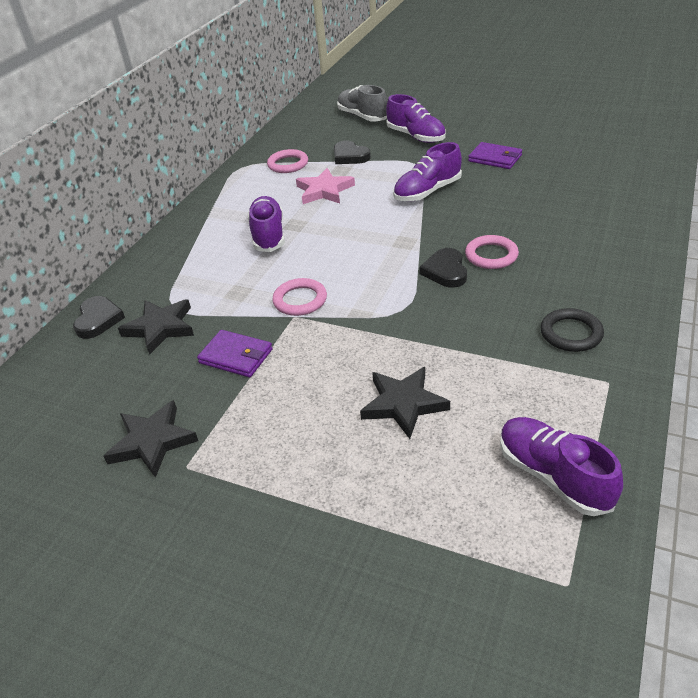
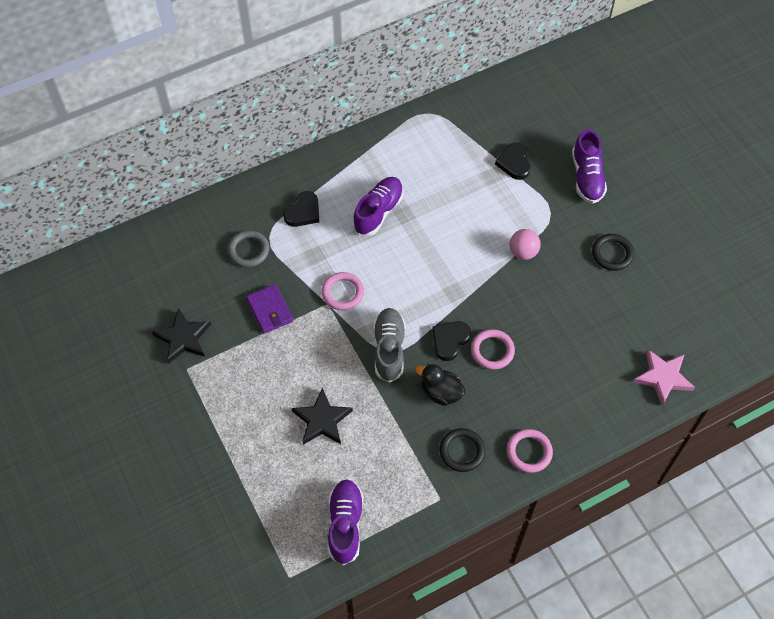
camera: 35 degrees right, 20 degrees up
black heart [73,296,125,339] -> black heart moved to [283,191,319,227]
black star [118,299,194,355] -> grey ring [228,230,270,267]
pink ring [267,149,308,173] -> pink ring moved to [507,429,553,473]
pink star [296,168,355,204] -> pink star moved to [633,350,695,406]
grey shoe [337,85,388,122] -> grey shoe moved to [373,308,405,383]
purple shoe [393,142,462,202] -> pink ball [510,229,541,260]
purple wallet [468,142,522,169] -> black ring [592,234,634,271]
none -> black duck [415,364,465,406]

